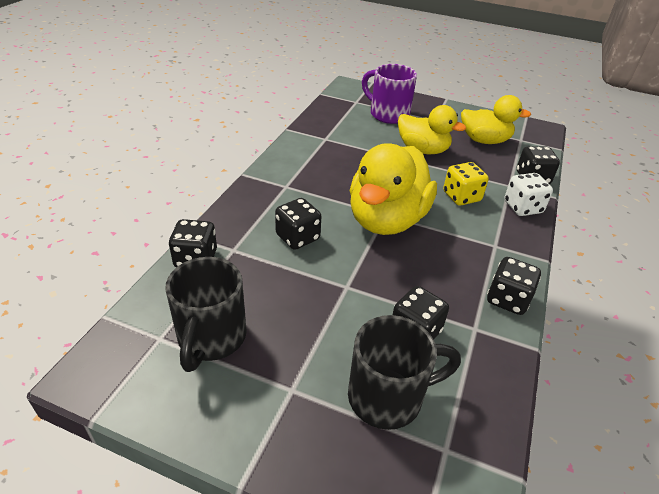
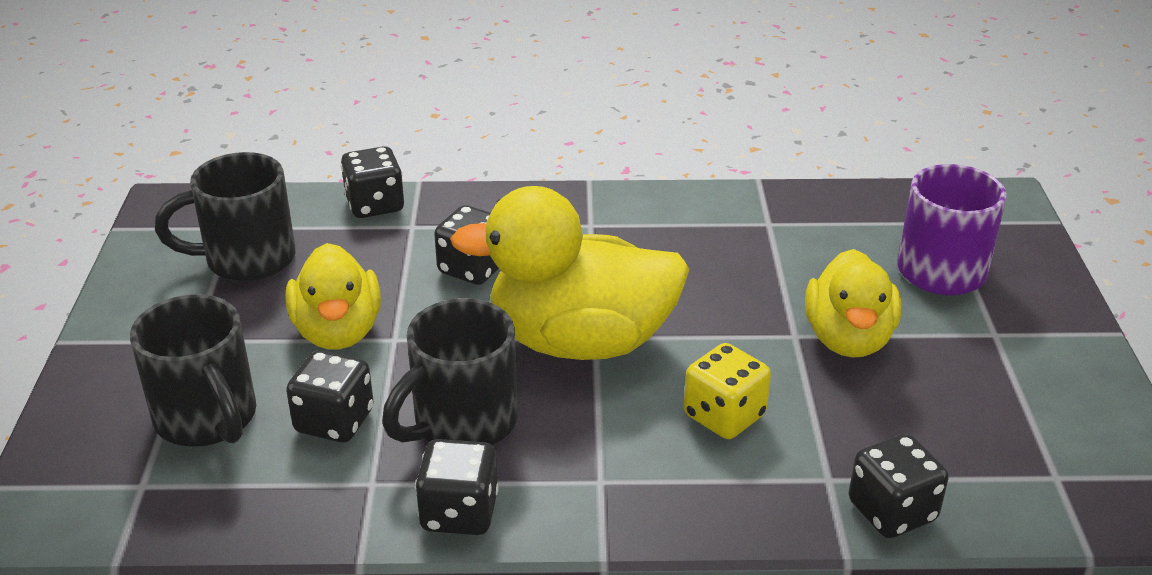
camera: 70 degrees right, 5 degrees down
yellow duck [461,95,531,144] -> yellow duck moved to [286,243,381,350]
white dice [504,173,553,216] -> none
none -> black mug [382,298,518,445]

